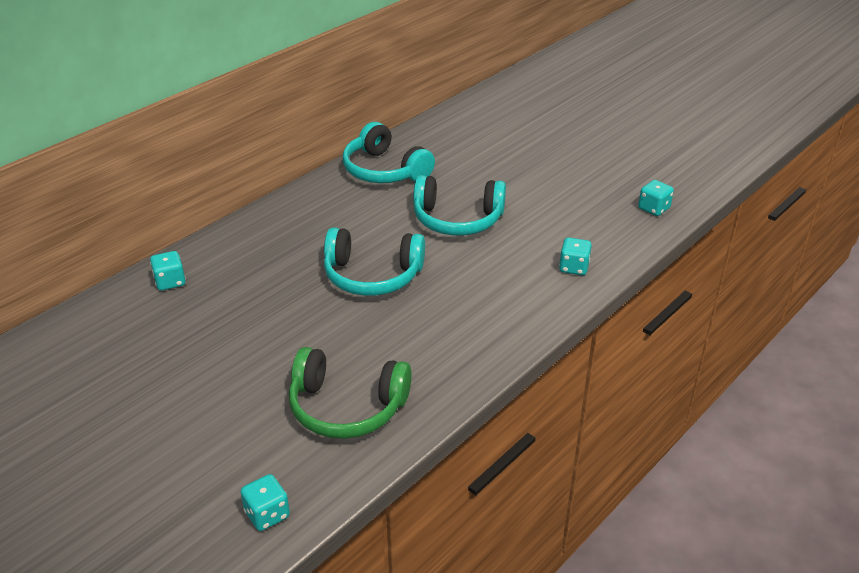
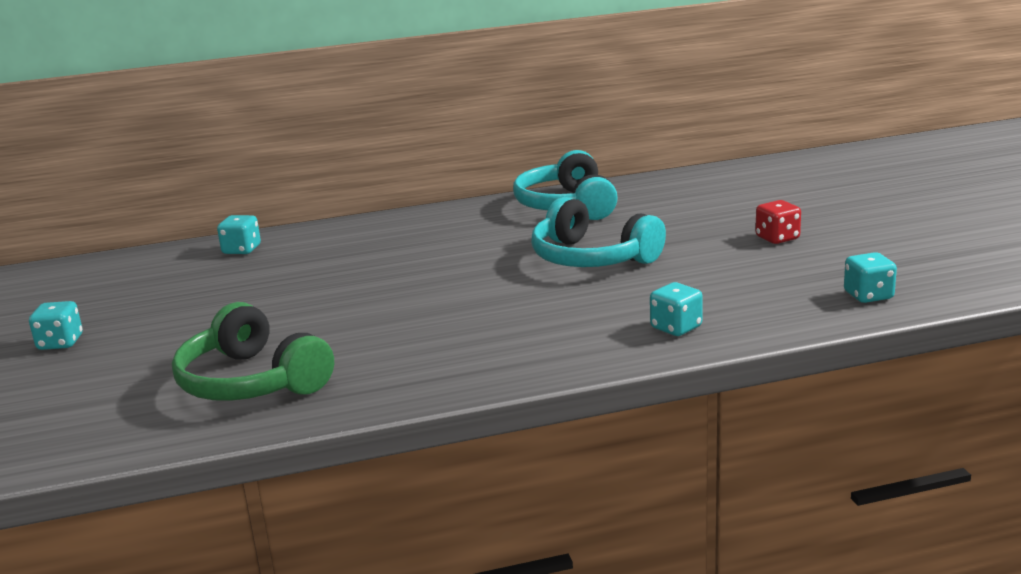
camera: 35 degrees right, 15 degrees down
turquoise dice [241,474,290,531] -> turquoise dice moved to [29,301,83,350]
turquoise headphones [324,228,425,296] -> none
none -> red dice [756,200,801,244]

